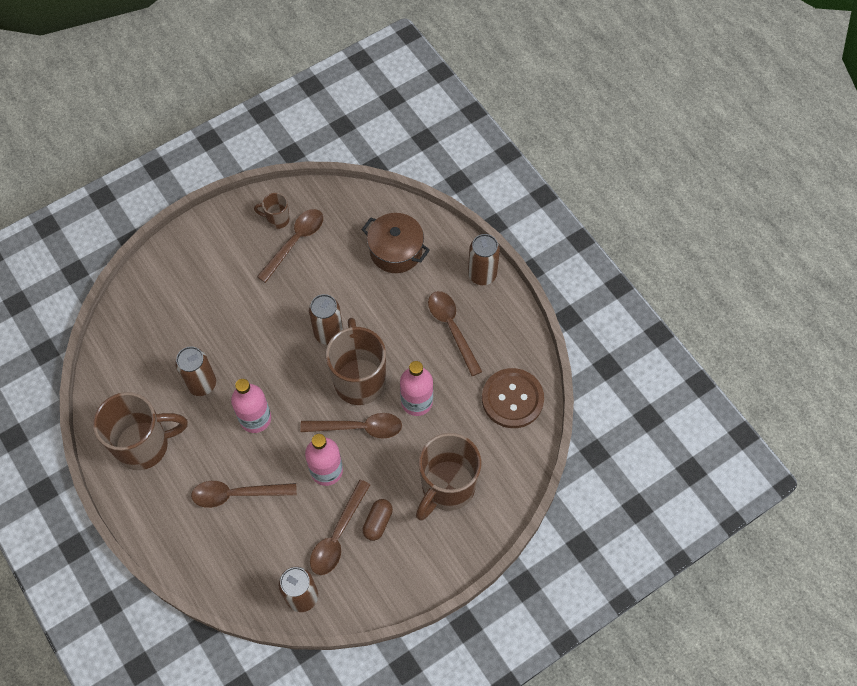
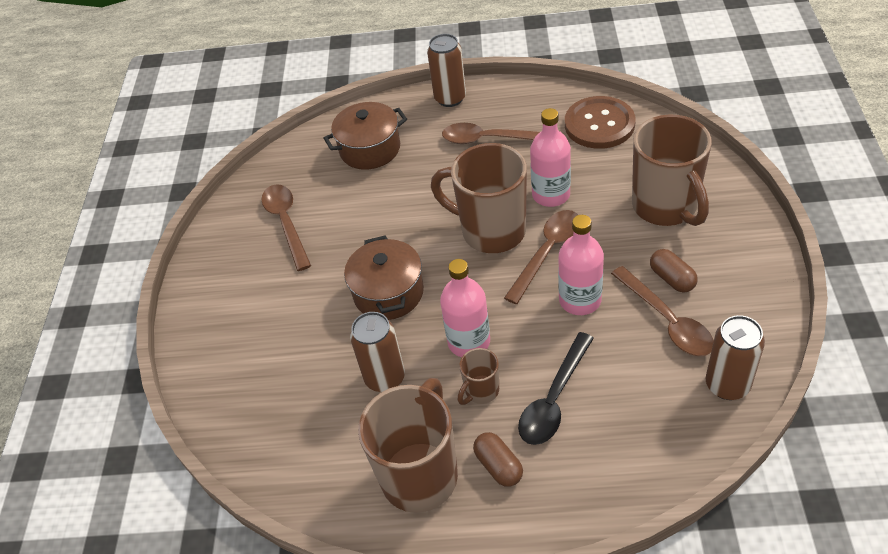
camera: 50 degrees left, 15 degrees down
brown spoon [191,481,297,508] -> black spoon [518,332,594,445]
brown mug [254,193,290,229] -> brown mug moved to [458,348,499,405]
brown can [309,294,343,345] -> none
none -> brown pot [344,235,424,320]
none -> brown capsule [473,432,523,487]

